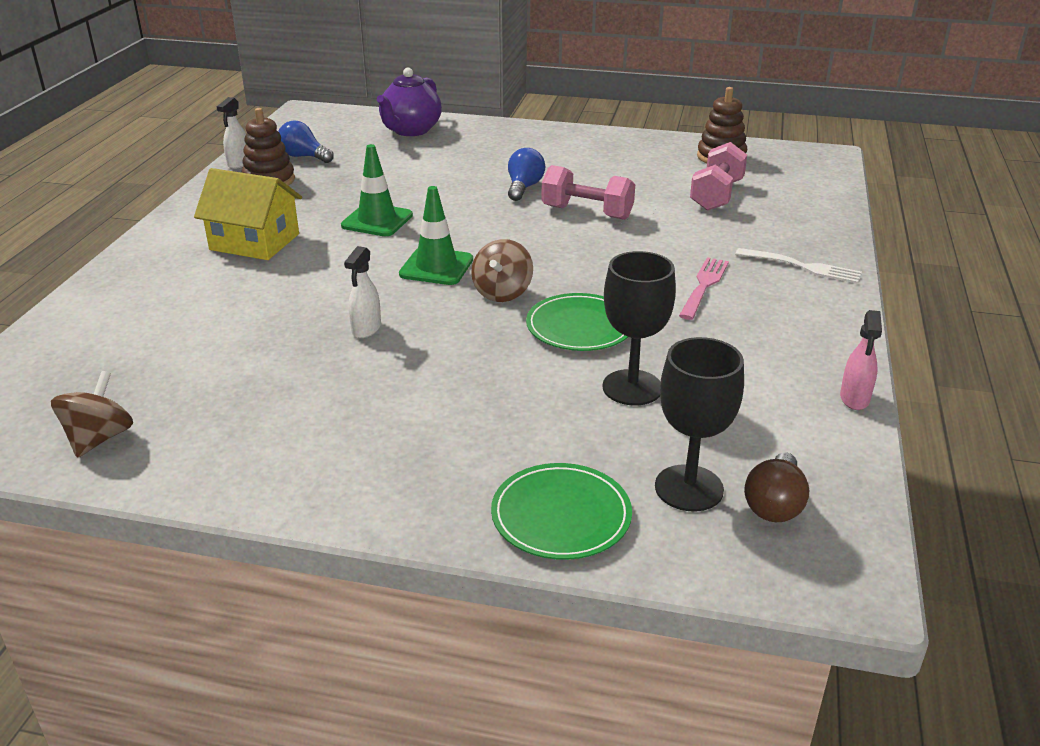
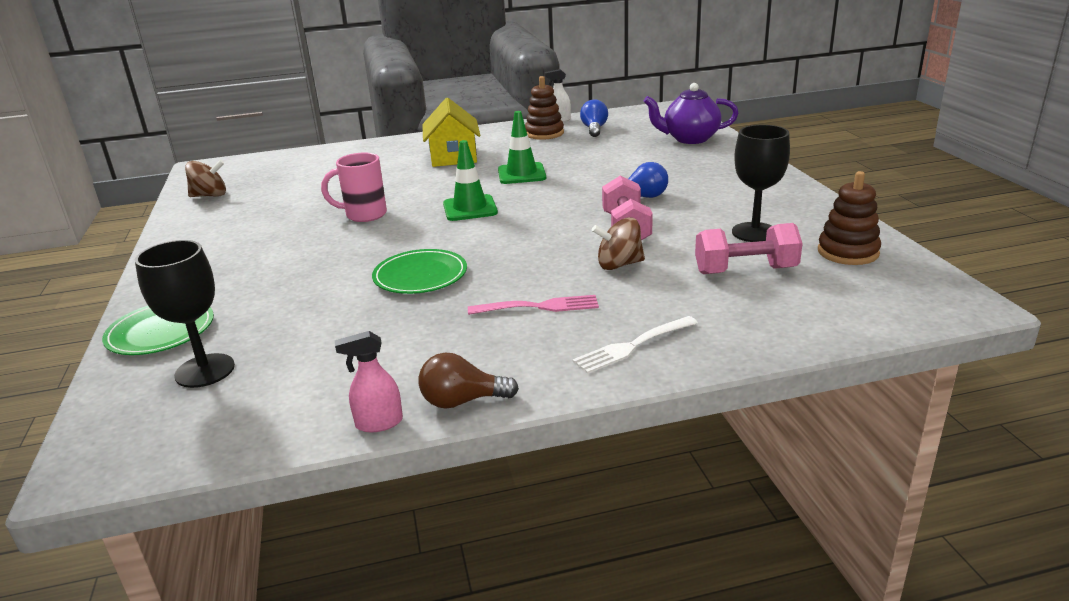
camera: 65 degrees right, 5 degrees down
white spray bottle [344,246,381,338] -> pink mug [321,153,387,222]
brown spinning top [471,239,533,302] -> brown spinning top moved to [592,217,645,270]
black goblet [602,251,676,405] -> black goblet moved to [732,125,790,242]
white fork [735,248,862,284] -> white fork turned 60 degrees clockwise [572,316,698,374]
brown light bulb [744,452,809,522] -> brown light bulb moved to [419,353,519,409]

